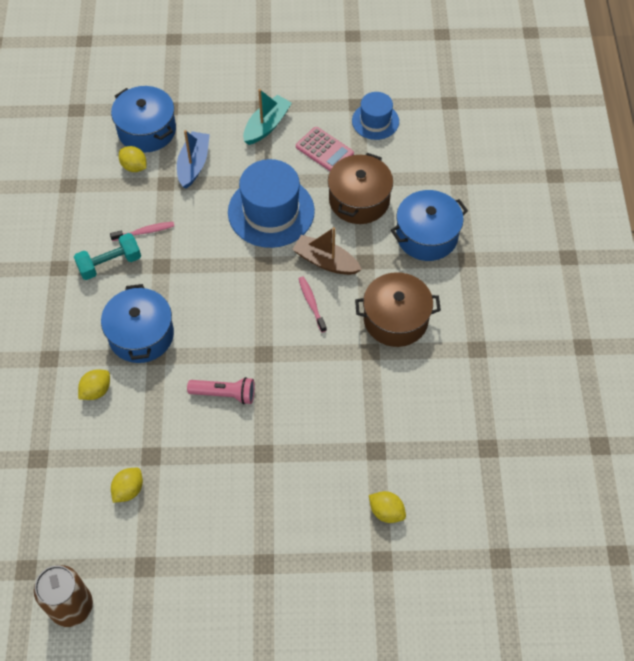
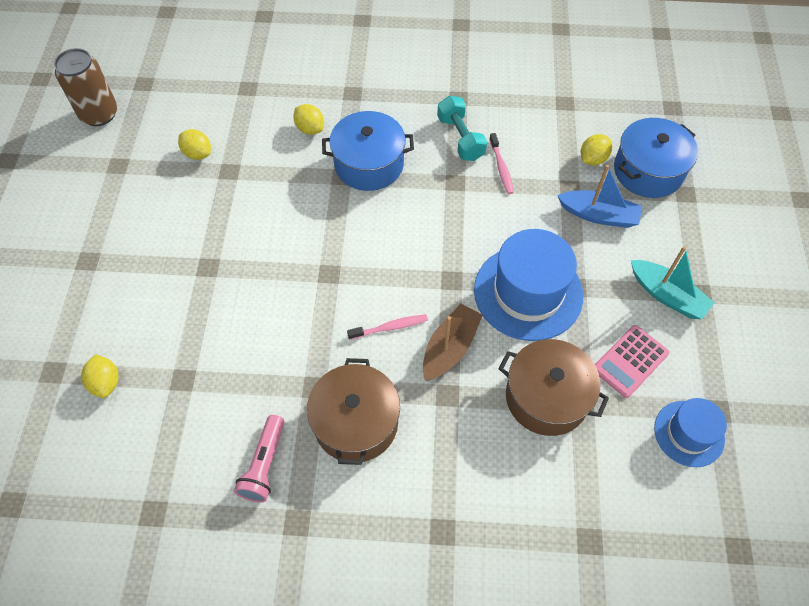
camera: 95 degrees right, 0 degrees up
pink flashlight [187,377,255,405] -> pink flashlight moved to [234,415,285,502]
yellow lemon [369,491,406,523] -> yellow lemon turned 60 degrees counterclockwise [81,354,119,398]
blue pot [391,190,468,261] -> none

